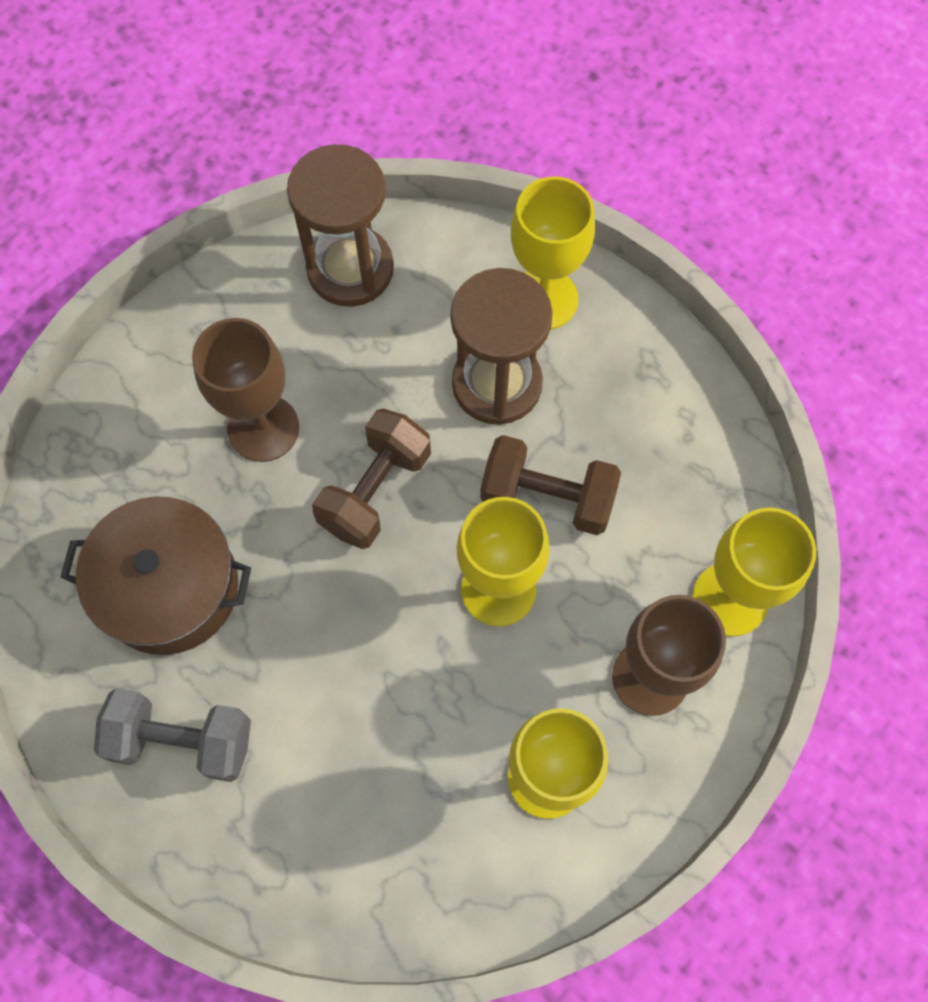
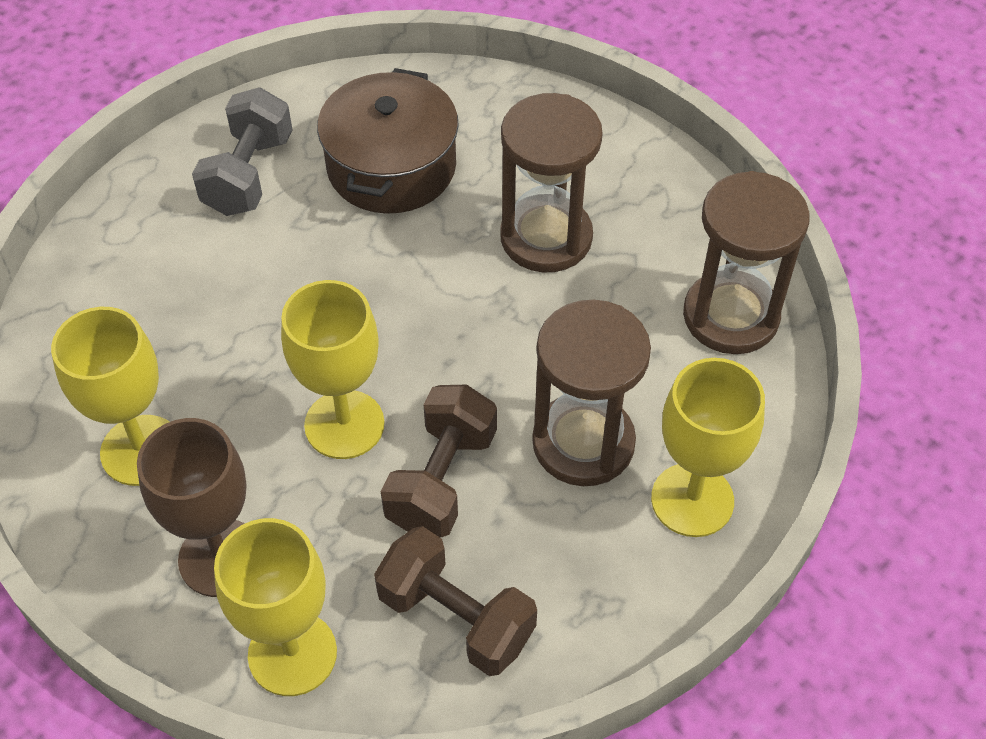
camera: 95 degrees right, 15 degrees down
brown goblet [192,318,299,462] -> brown hourglass [500,93,603,272]
brown dumbbell [312,409,431,549] -> brown dumbbell moved to [374,526,537,676]

